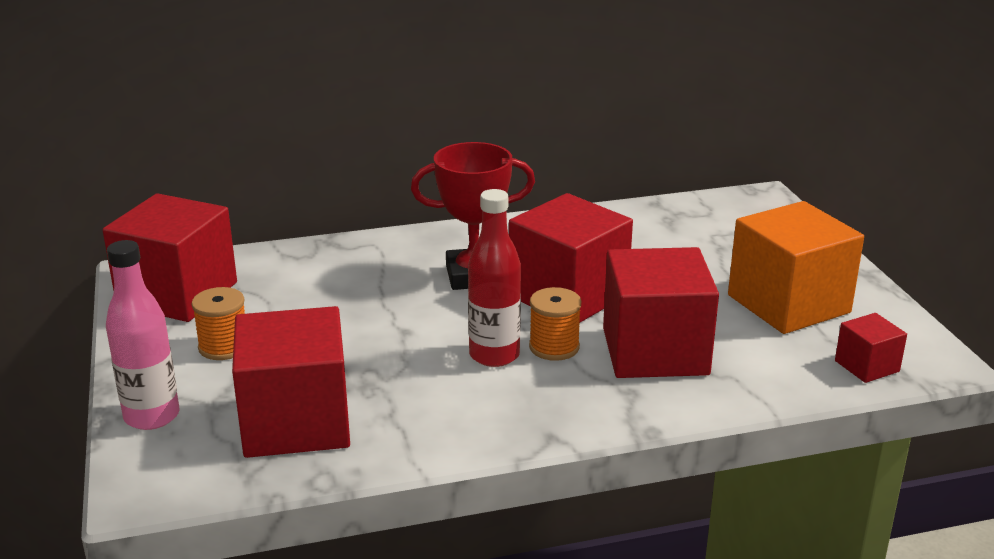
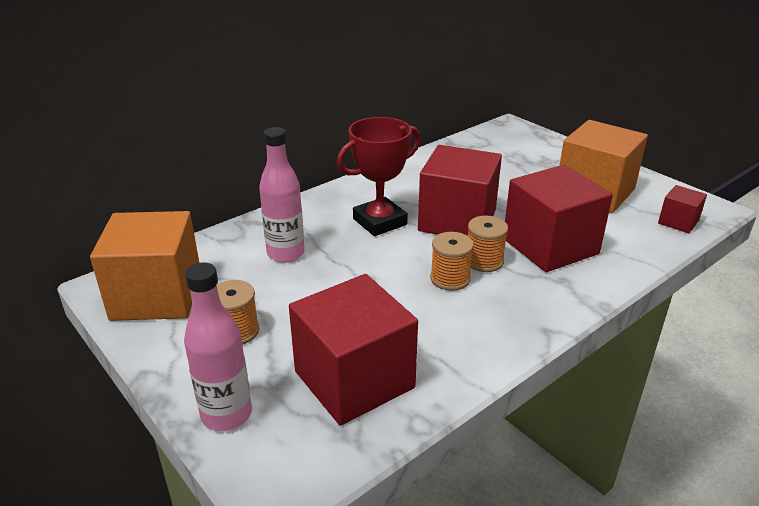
camera: 25 degrees left, 5 degrees up
red cube [103,193,237,322] -> orange cube [90,211,199,321]
red bottle [468,189,521,367] -> orange spool [430,232,474,291]
none -> pink bottle [259,127,305,262]

